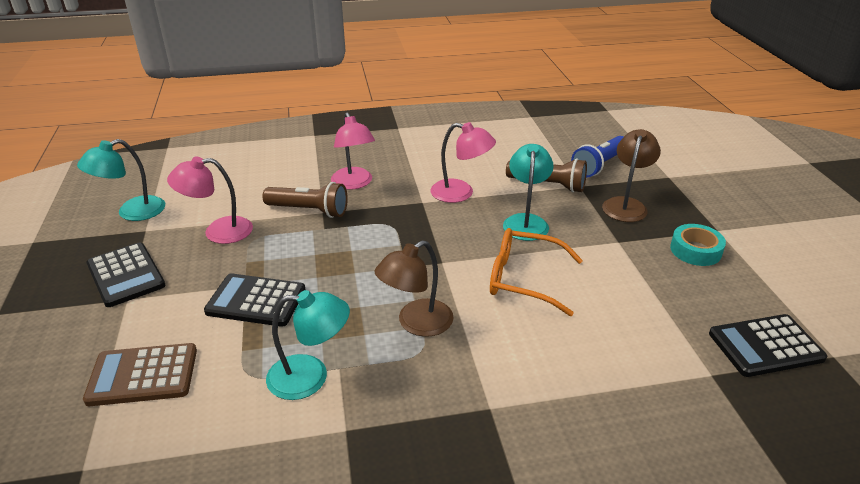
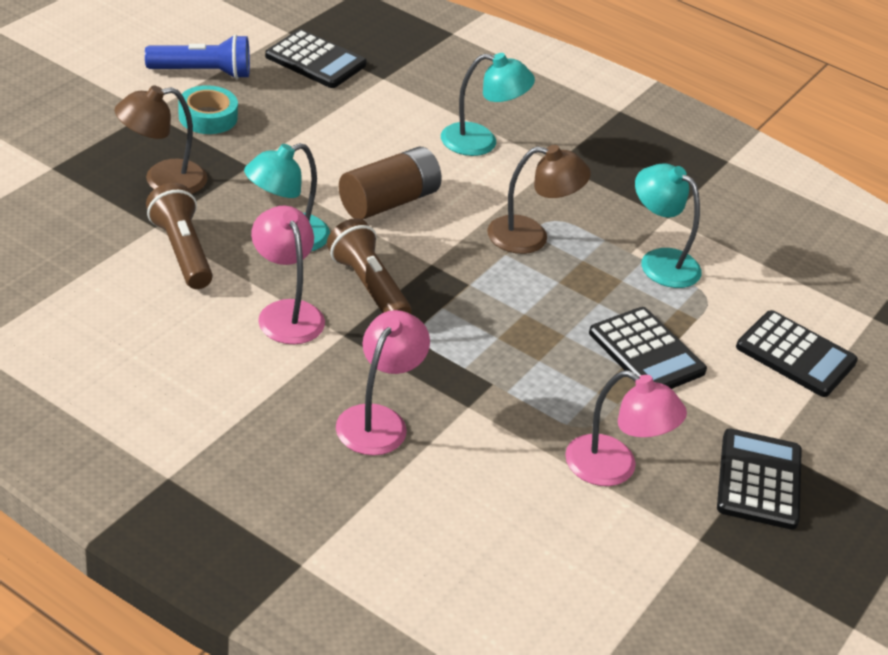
camera: 140 degrees left, 5 degrees up
turquoise lamp [77,139,165,221] -> turquoise lamp moved to [441,53,535,156]
brown calculator [83,343,197,406] -> black calculator [736,310,858,397]
brown flashlight [262,182,348,218] -> brown flashlight moved to [327,218,411,314]
orange glasses [490,228,583,316] -> brown battery [339,147,442,219]
blue flashlight [571,136,623,178] -> blue flashlight moved to [145,35,250,79]

